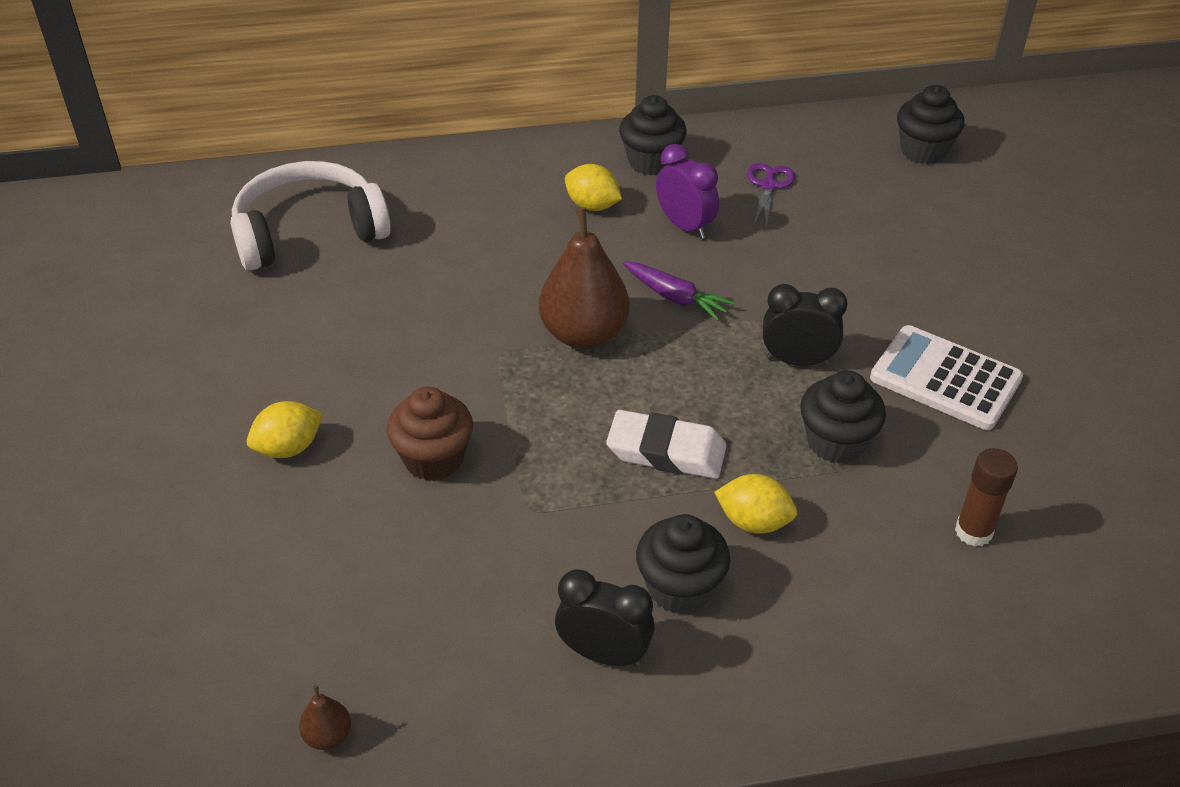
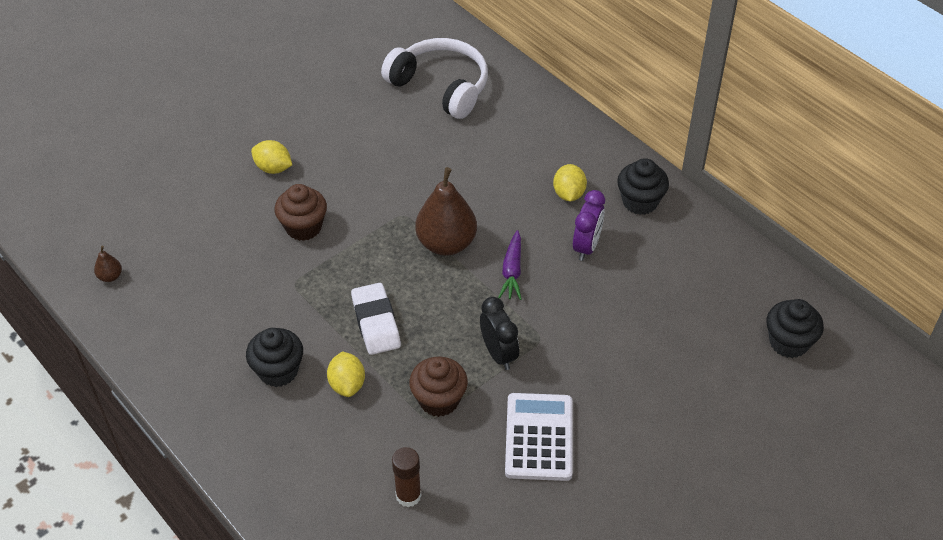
camera: 60 degrees right, 5 degrees up
black clock [555,569,655,666] -> none
purple scissors [747,163,795,228] -> none
black cupcake [800,370,886,464] -> brown cupcake [409,356,468,417]

